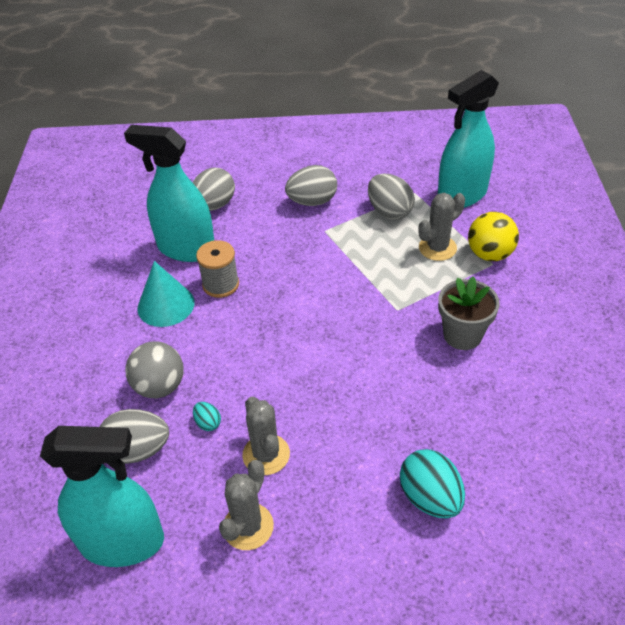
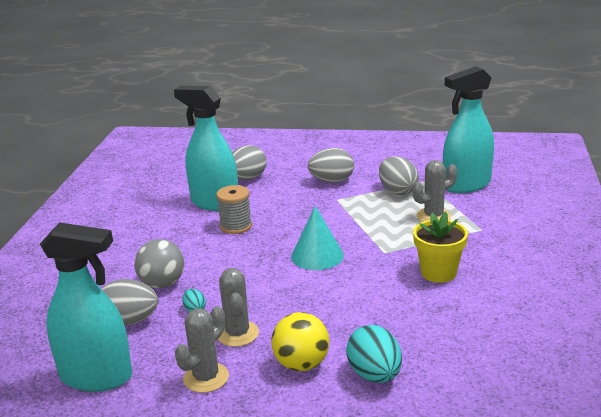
camera: 10 degrees right, 20 degrees down
turquoise cone [137,261,195,327] -> turquoise cone moved to [291,206,344,270]
grey flower pot [438,276,500,350] -> yellow flower pot [413,211,468,283]
yellow ball [468,212,519,261] -> yellow ball moved to [271,312,329,371]

